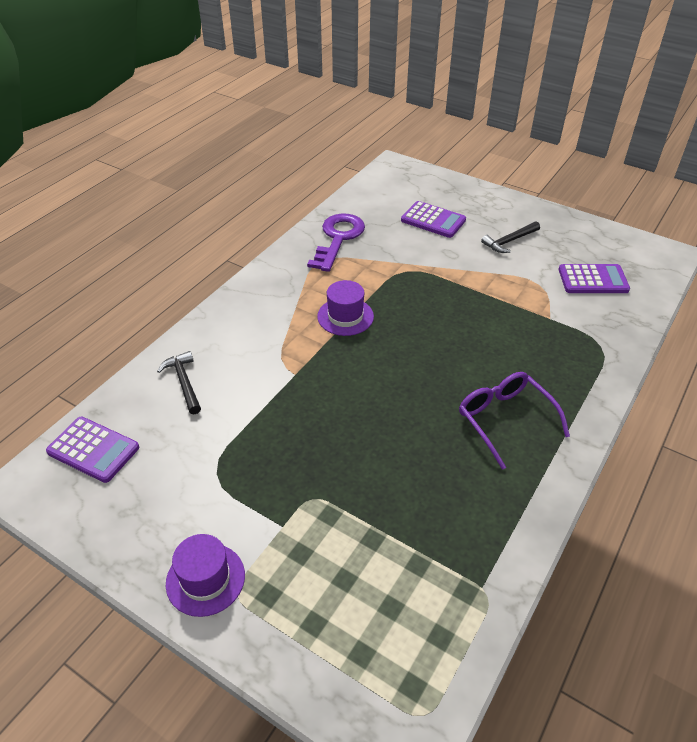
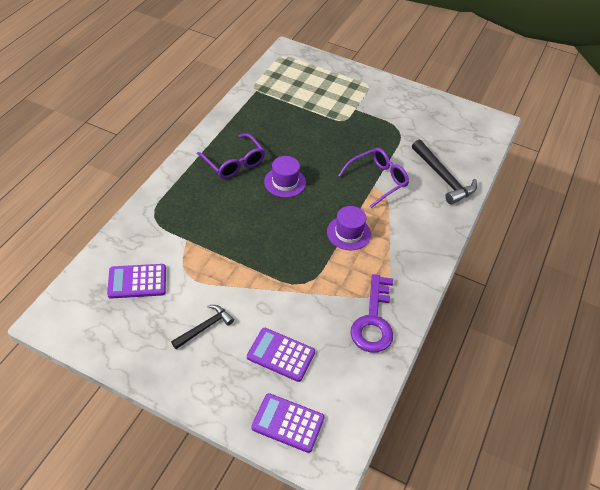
camera: 170 degrees right, 5 degrees up
purple calculator [46,417,139,483] -> purple calculator moved to [251,393,324,453]
black hammer [157,351,201,414] -> black hammer [412,140,477,205], size x1.60
purple hat [166,534,245,617] -> purple hat moved to [264,156,306,198]
none -> purple glasses [338,148,409,208]

